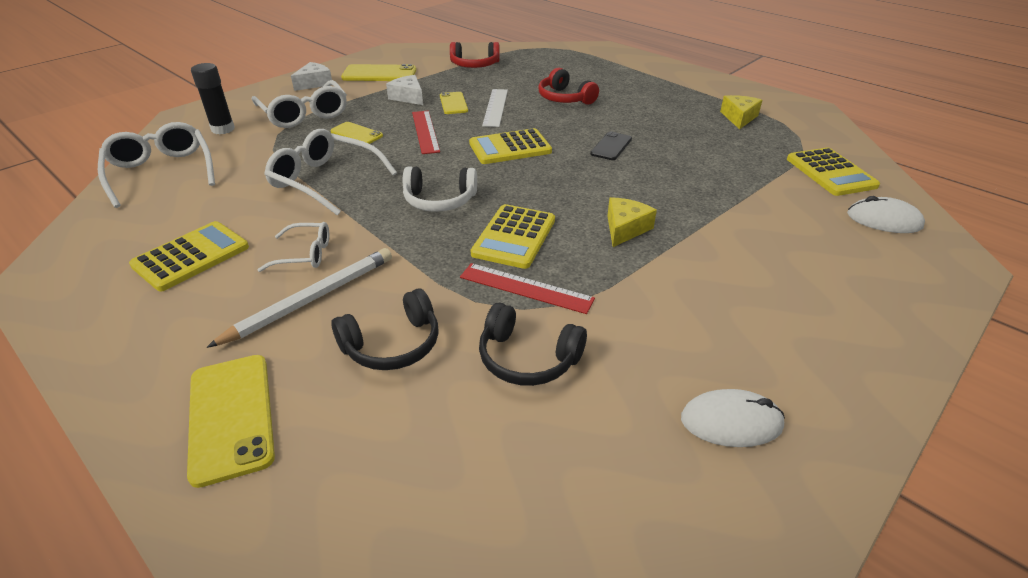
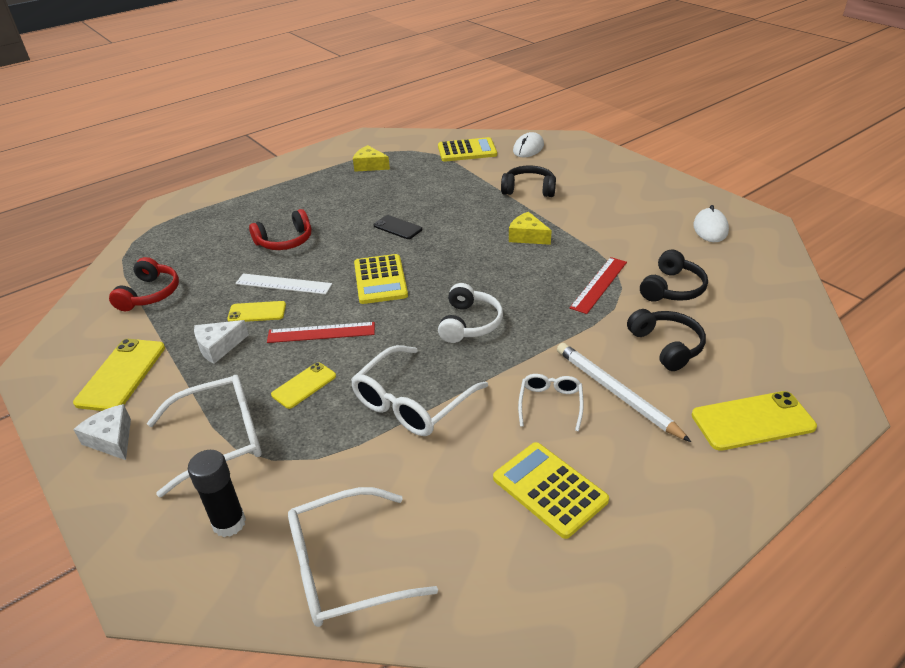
camera: 80 degrees left, 0 degrees up
yellow calculator [471,204,555,269] -> none
none -> black headphones [501,166,556,197]

